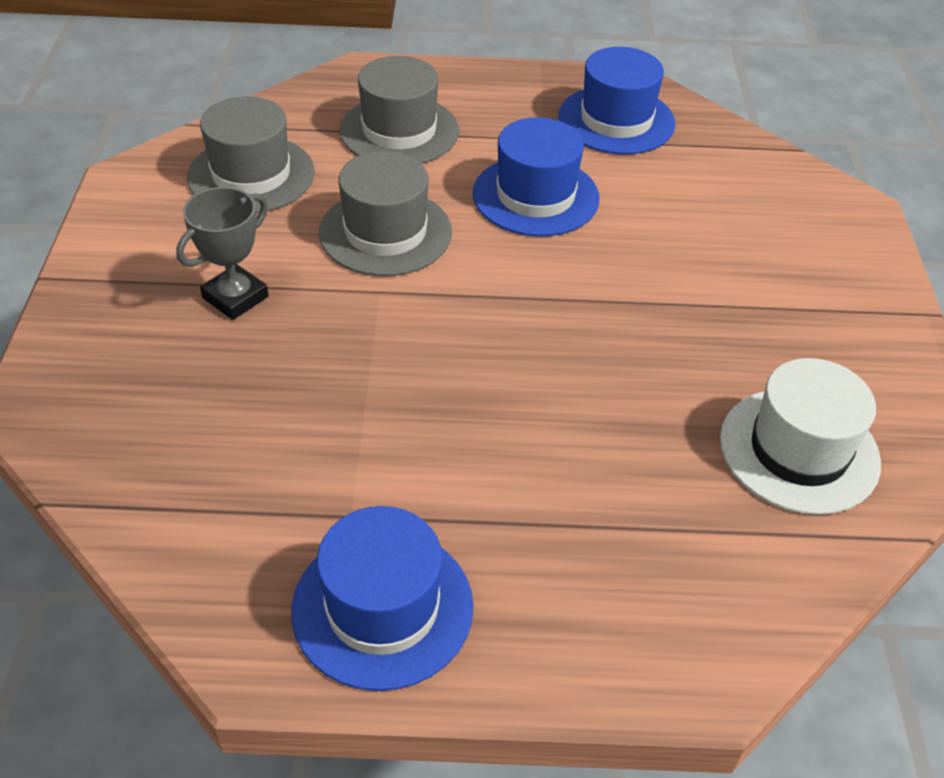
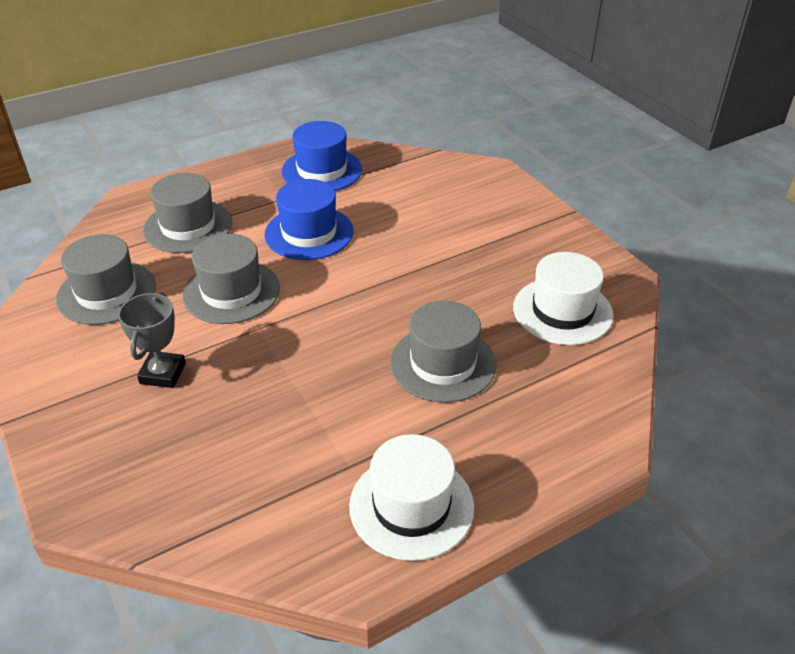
camera: 30 degrees left, 5 degrees down
blue hat [291,506,474,691] -> white hat [349,434,474,561]
none -> grey hat [390,301,496,403]

